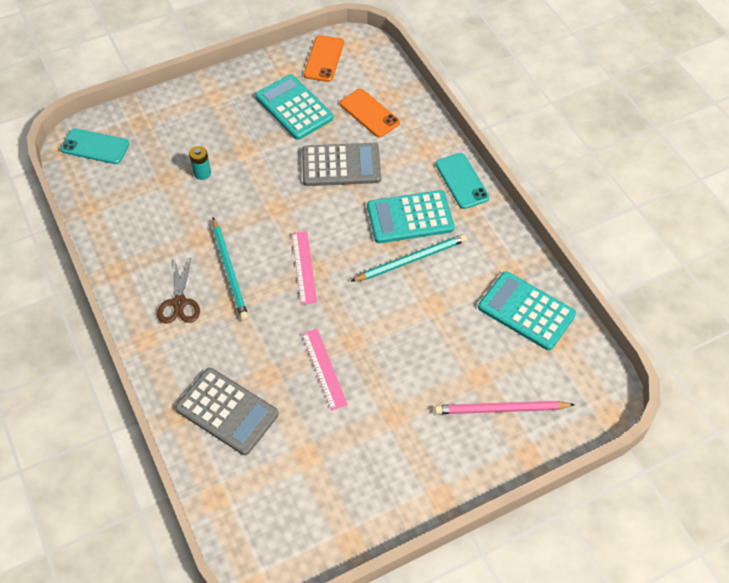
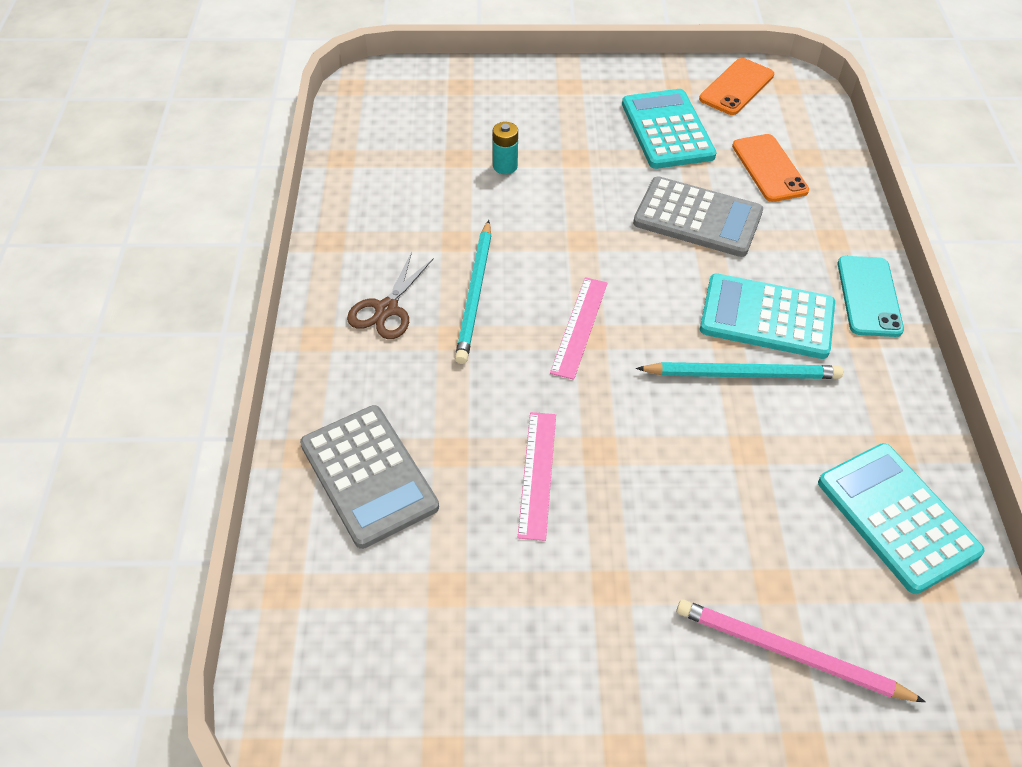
camera: 25 degrees right, 5 degrees down
turquoise phone [61,128,129,164] -> none

